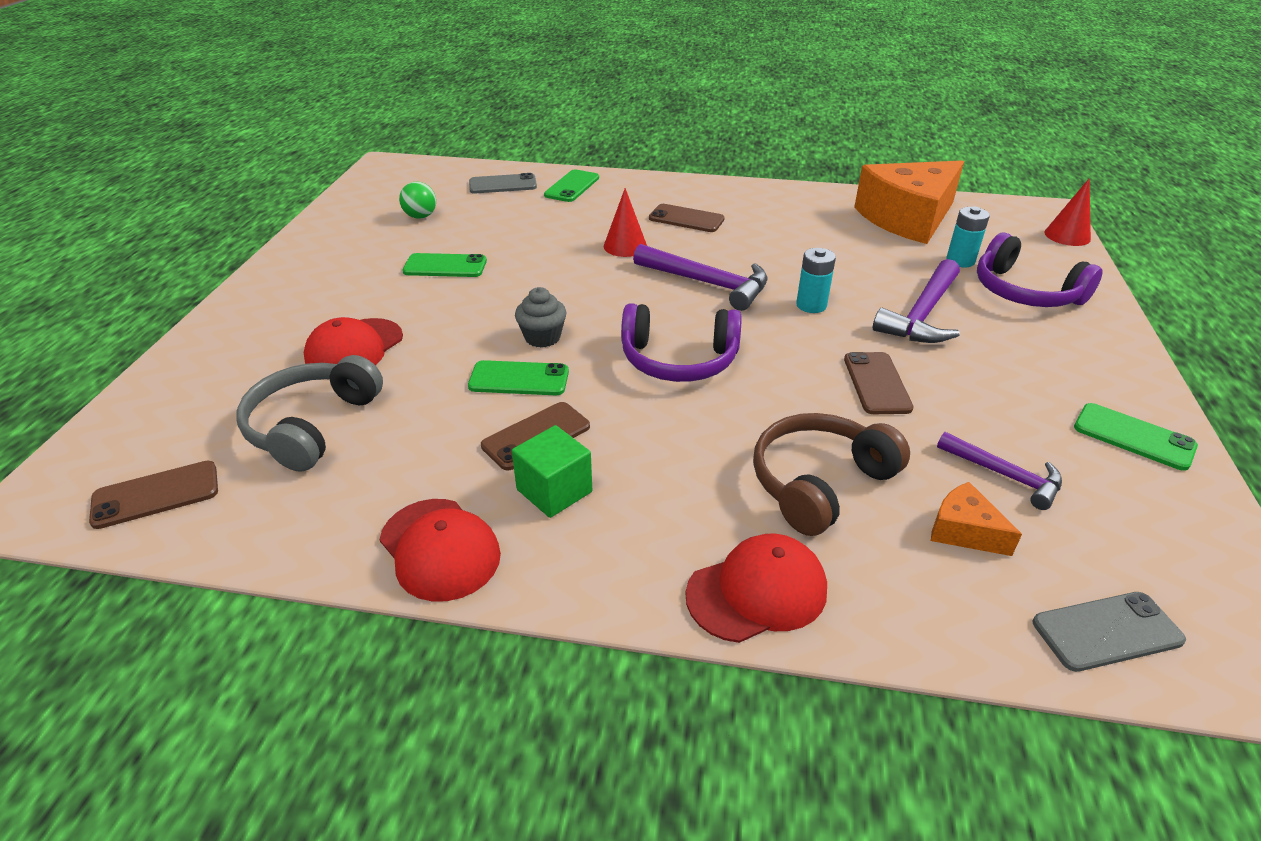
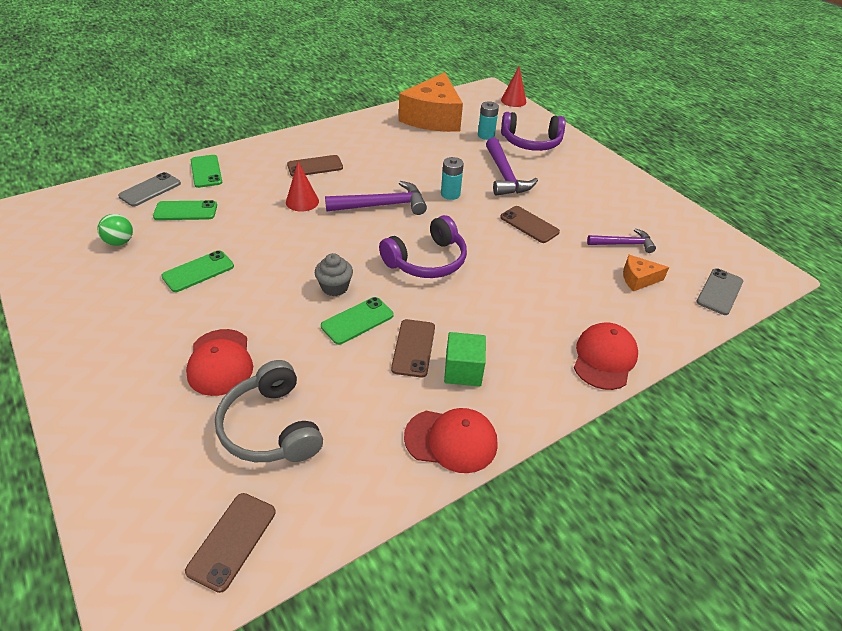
camera: 45 degrees left, 5 degrees up
brown headphones [753,413,910,536] -> none
green phone [1074,403,1198,471] -> green phone moved to [153,200,217,220]

